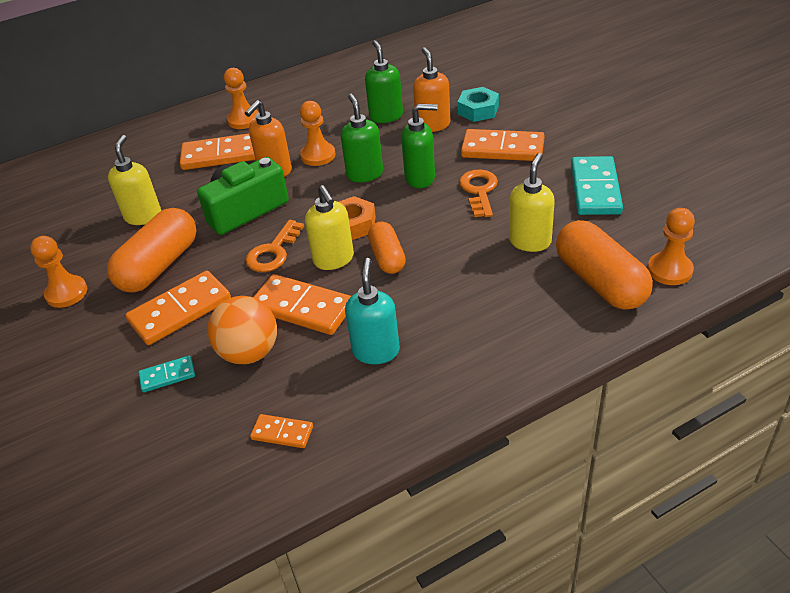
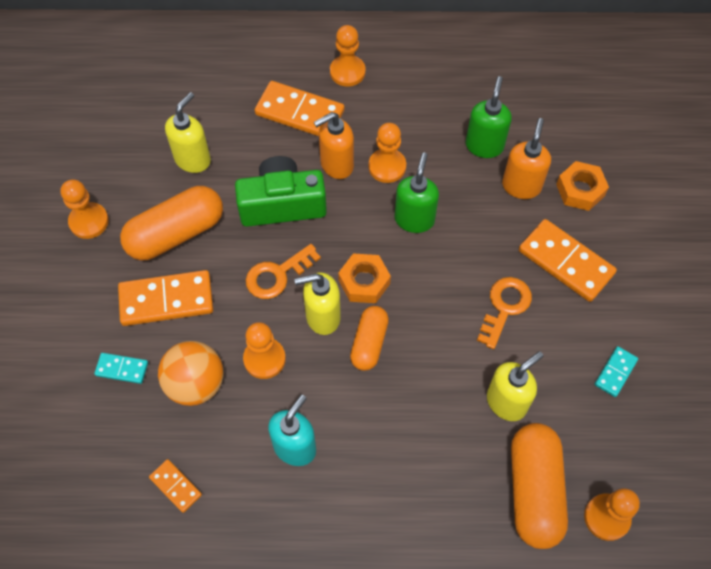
camera: 25 degrees right, 20 degrees up
orange domino [254,274,351,335] -> orange pawn [243,322,286,379]
yellow soap dispenser [305,185,354,270] -> yellow soap dispenser turned 75 degrees clockwise [294,272,341,335]
green soap dispenser [401,104,438,188] -> none
turquoise nut [458,87,499,122] -> orange nut [556,161,609,211]
turquoise domino [571,156,623,215] -> turquoise domino [594,346,638,397], size x0.52

